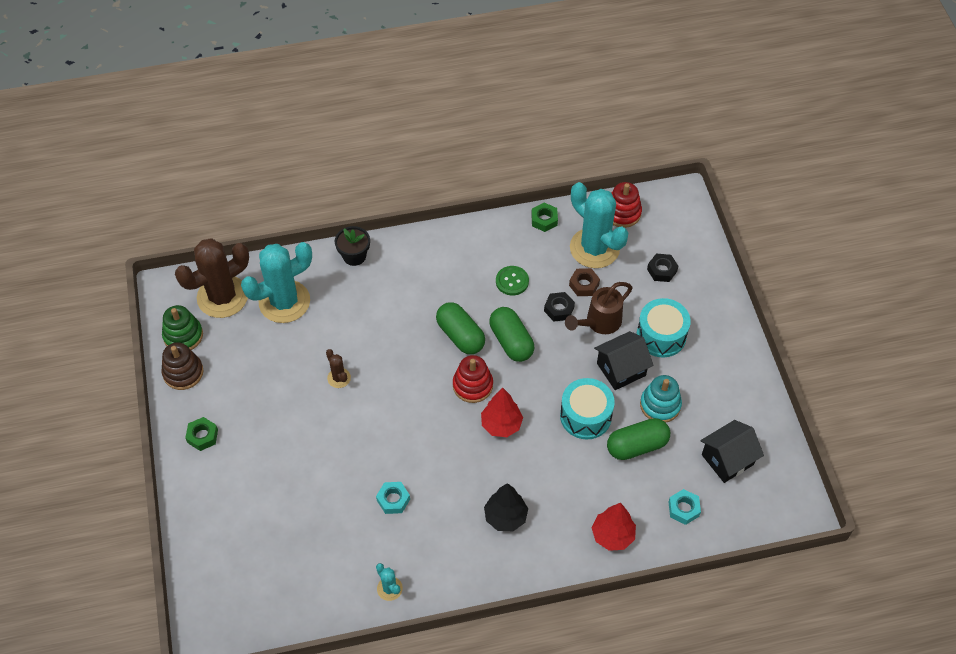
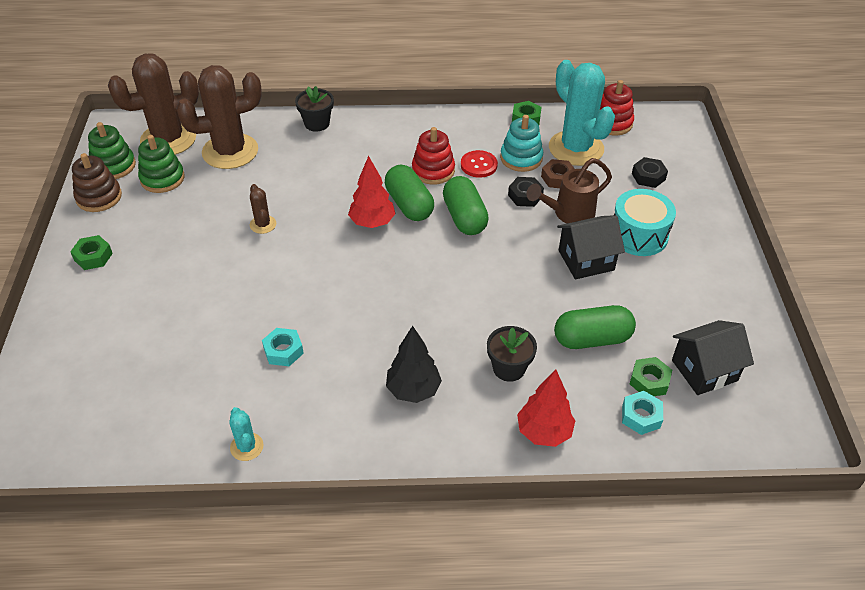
camera: 10 degrees right, 10 degrees down
turquoise cactus [241,242,312,323] -> brown cactus [176,65,262,169]
red stacking toy [453,355,493,403] -> red stacking toy moved to [412,127,455,184]
red tree [481,388,523,437] -> red tree moved to [348,156,396,228]
green button [496,266,529,296] -> red button [461,150,498,178]
turquoise drum [560,378,615,439] -> none
turquoise stacking toy [640,375,682,423] -> turquoise stacking toy moved to [500,115,543,172]
none -> green stacking toy [138,135,185,193]
none -> black flower pot [487,326,537,382]
none -> green nut [630,357,672,396]

